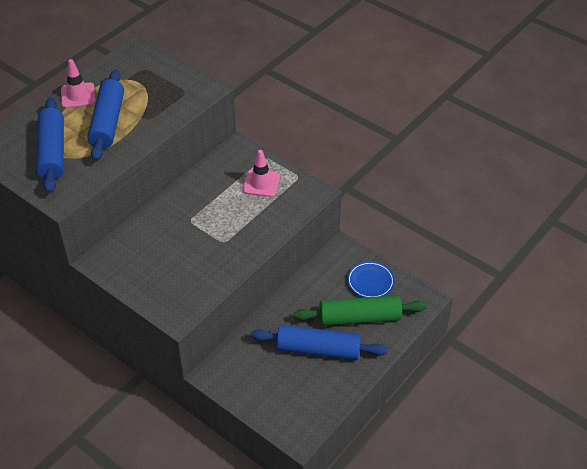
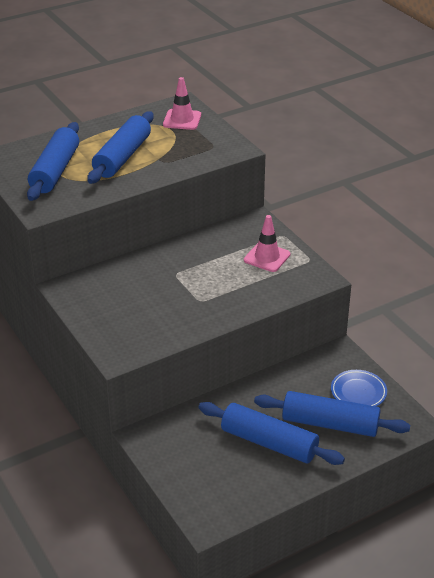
camera: 20 degrees right, 10 degrees down
pink traffic cone [61,59,96,108] -> pink traffic cone moved to [163,77,201,130]
green rolling pin [294,295,427,326] -> blue rolling pin [254,391,410,437]

